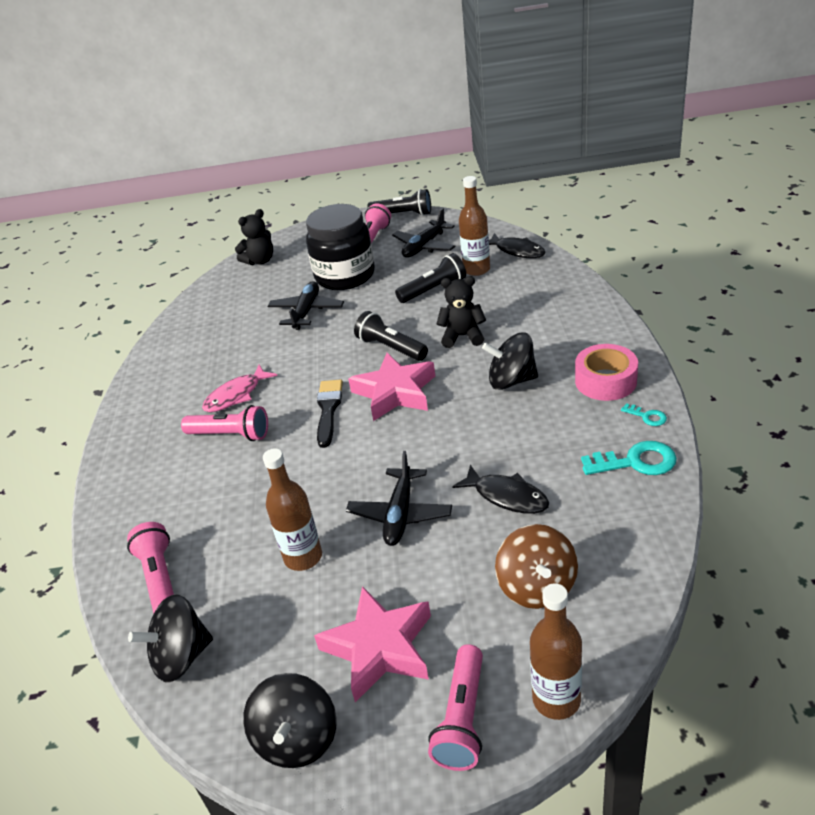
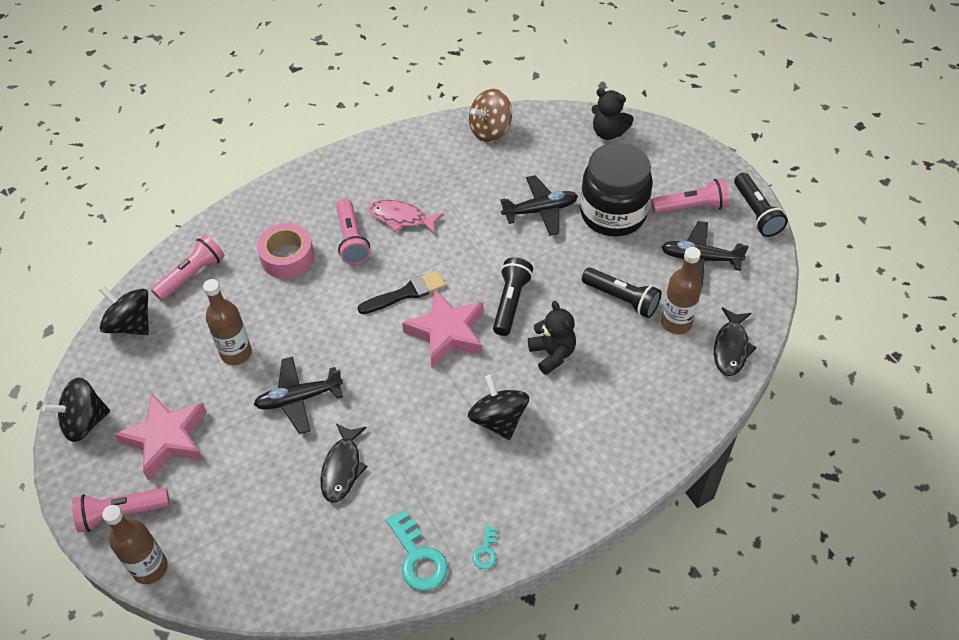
camera: 60 degrees right, 15 degrees up
brown spinning top [495,524,578,609] -> brown spinning top moved to [469,89,512,142]
pink tape [575,344,638,401] -> pink tape moved to [257,223,314,279]

